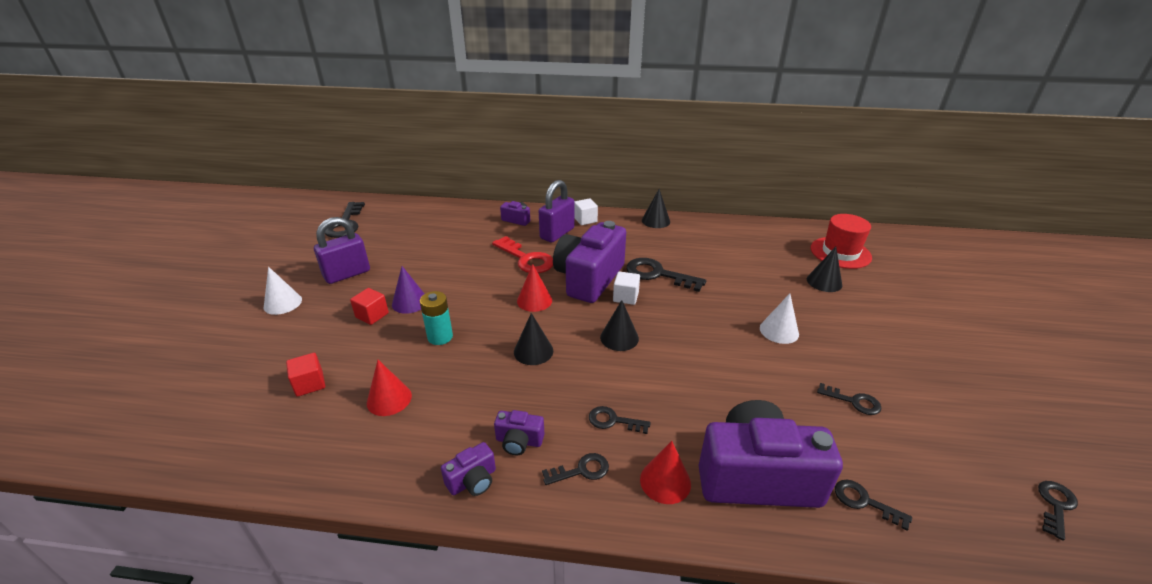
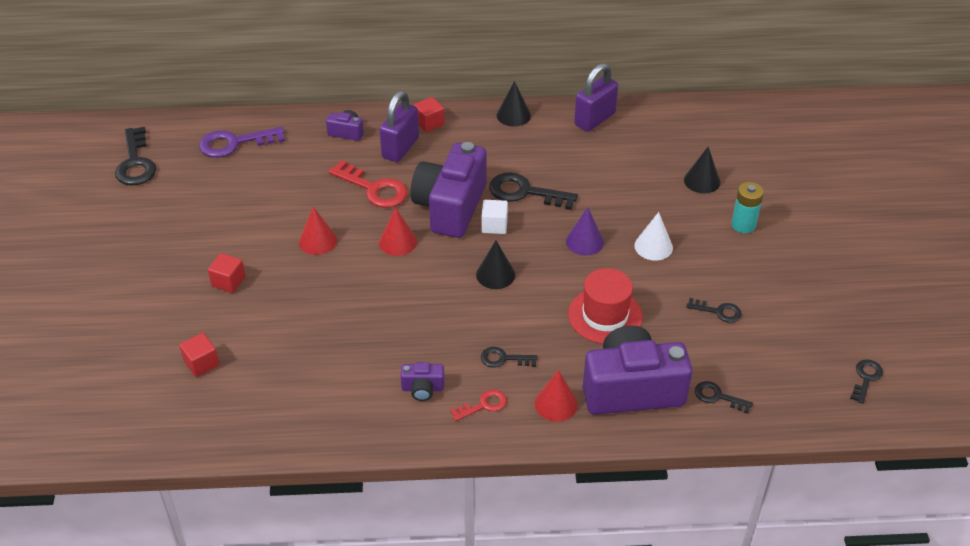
camera: 10 degrees left, 10 degrees up
white cone [263,267,302,315] -> none
purple padlock [314,217,370,284] -> purple padlock moved to [574,63,618,132]
red cone [367,360,412,416] -> red cone moved to [299,207,337,255]
purple cone [392,266,425,314] -> purple cone moved to [566,207,604,256]
turquoise battery [420,291,453,345] -> turquoise battery moved to [731,182,764,233]
purple camera [441,442,496,496] -> none
black cone [514,313,553,365] -> none
black key [542,453,609,485] -> red key [450,389,507,421]
white cube [575,198,598,225] -> red cube [414,97,444,132]
red hat [811,214,872,269] -> red hat moved to [568,268,643,344]
none -> purple key [199,127,285,158]

